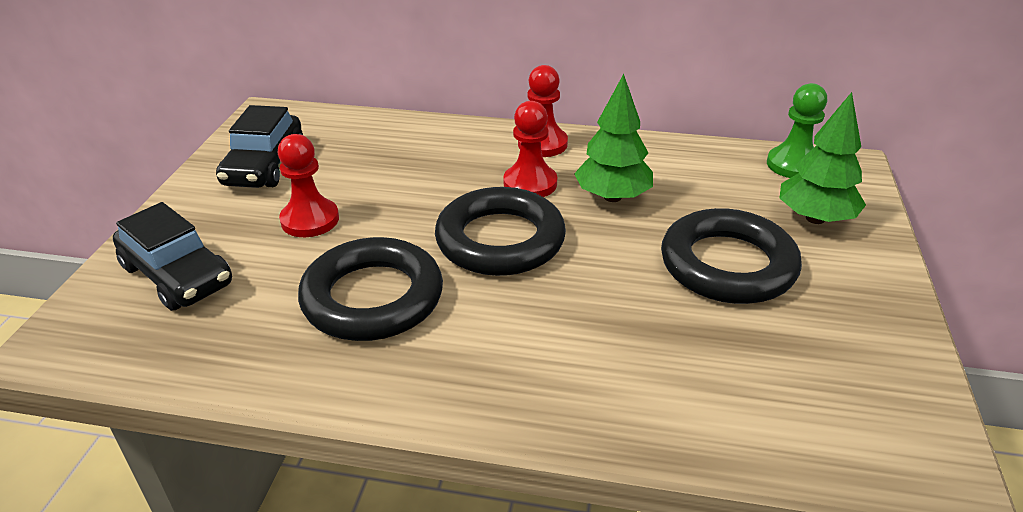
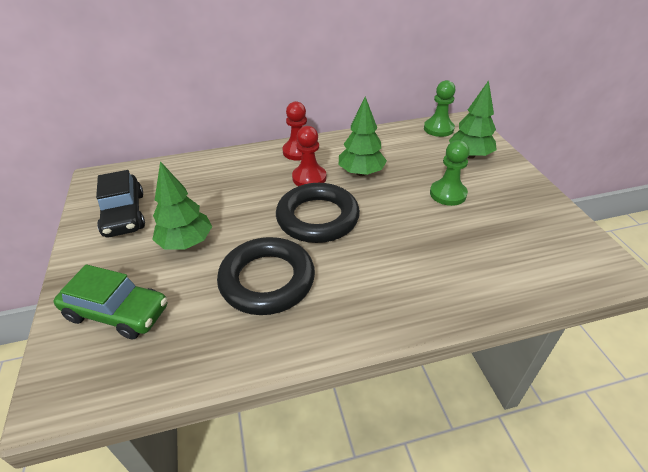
camera: 25 degrees left, 5 degrees up
black car [113,202,232,311] -> green car [54,264,167,340]
red pawn [278,134,339,237] -> green tree [152,161,212,250]
black ring [661,208,802,304] -> green pawn [430,140,470,206]

